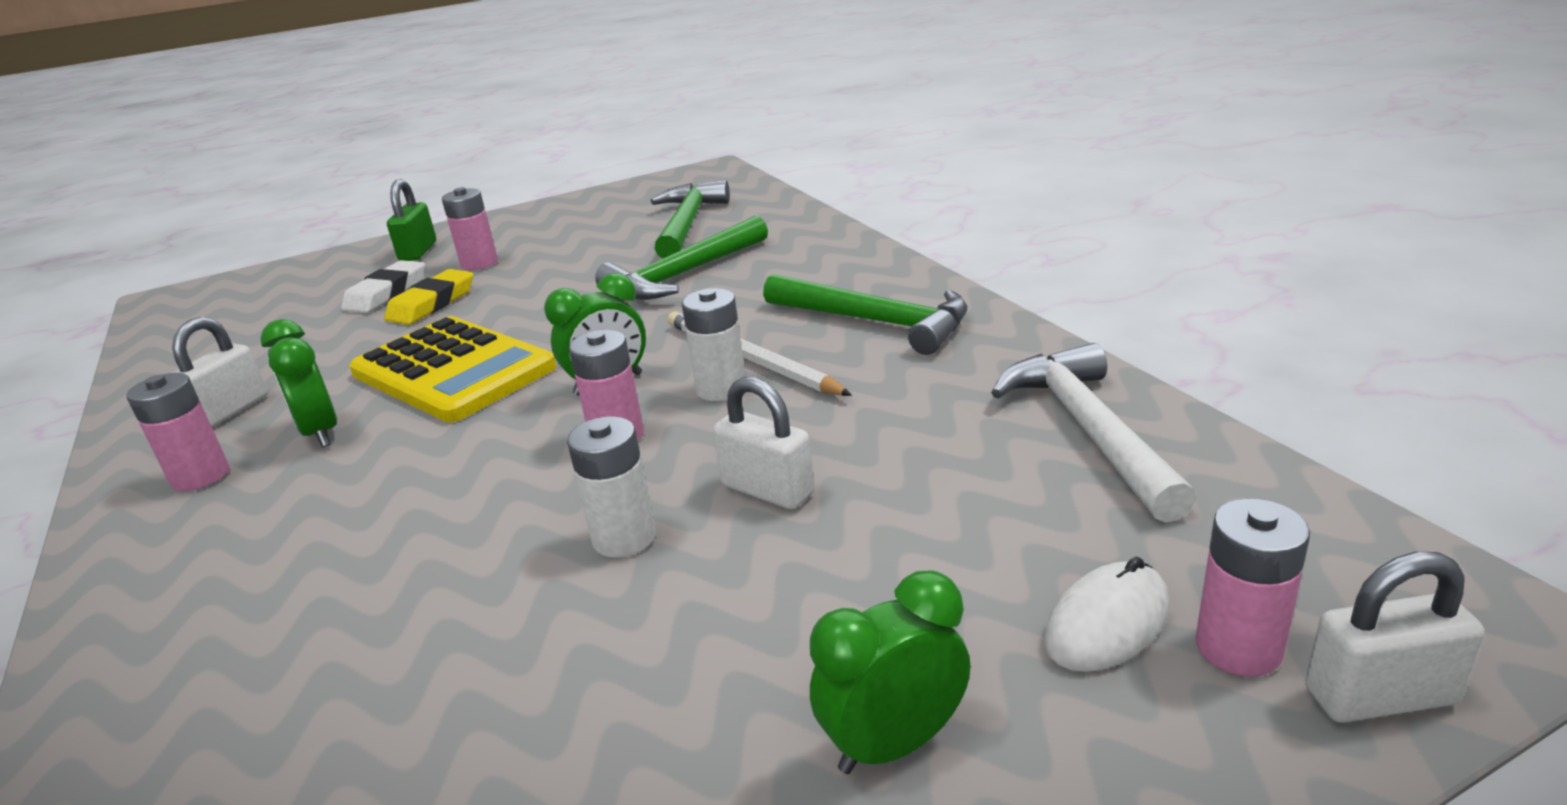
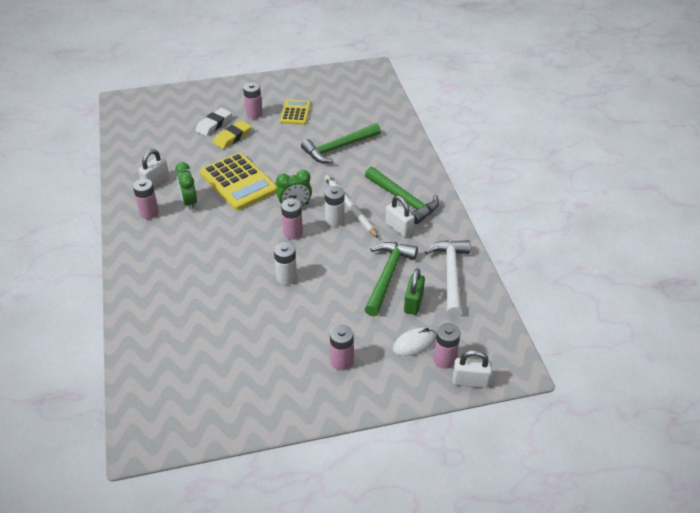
camera: 10 degrees right, 15 degrees up
green padlock [387,179,436,261] -> green padlock moved to [404,268,425,315]
green hammer [651,180,730,258] -> green hammer moved to [365,242,418,316]
white padlock [713,377,814,509] -> white padlock moved to [386,196,415,237]
green clock [810,570,971,774] -> pink battery [330,325,353,371]
none -> yellow calculator [280,99,311,125]

